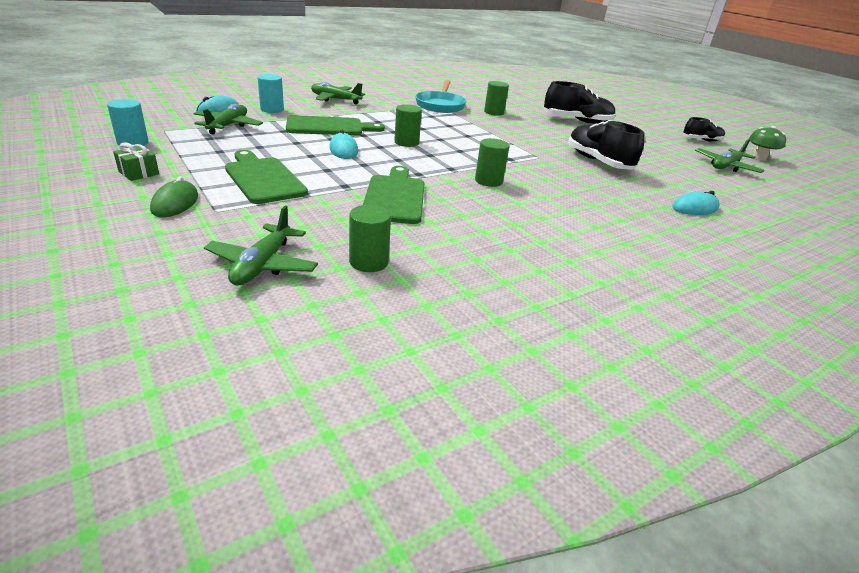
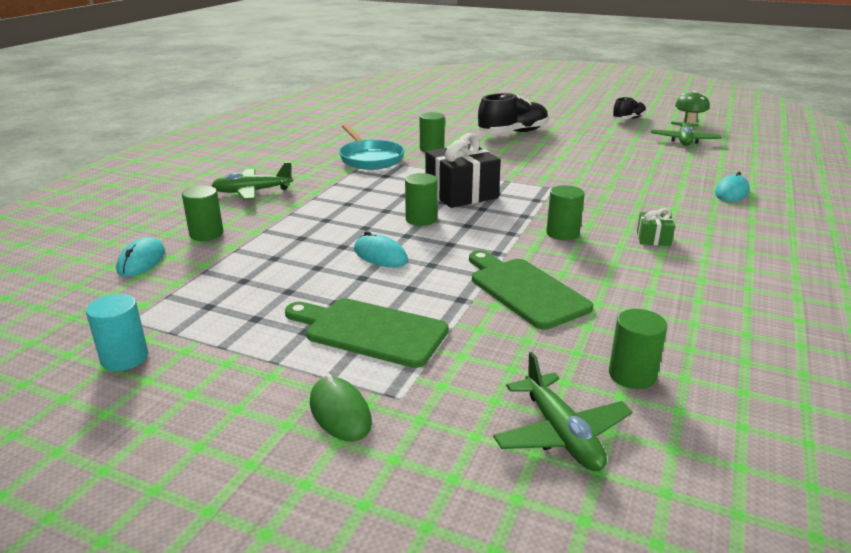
camera: 30 degrees left, 5 degrees down
green gift [113,142,159,181] -> green gift moved to [637,208,675,246]
green plane [194,104,263,135] -> none
turquoise cylinder [257,74,284,113] -> green cylinder [182,186,223,241]
green cutting board [286,115,385,136] -> none
black shoe [568,120,645,170] -> none
none -> black gift [425,133,501,208]

